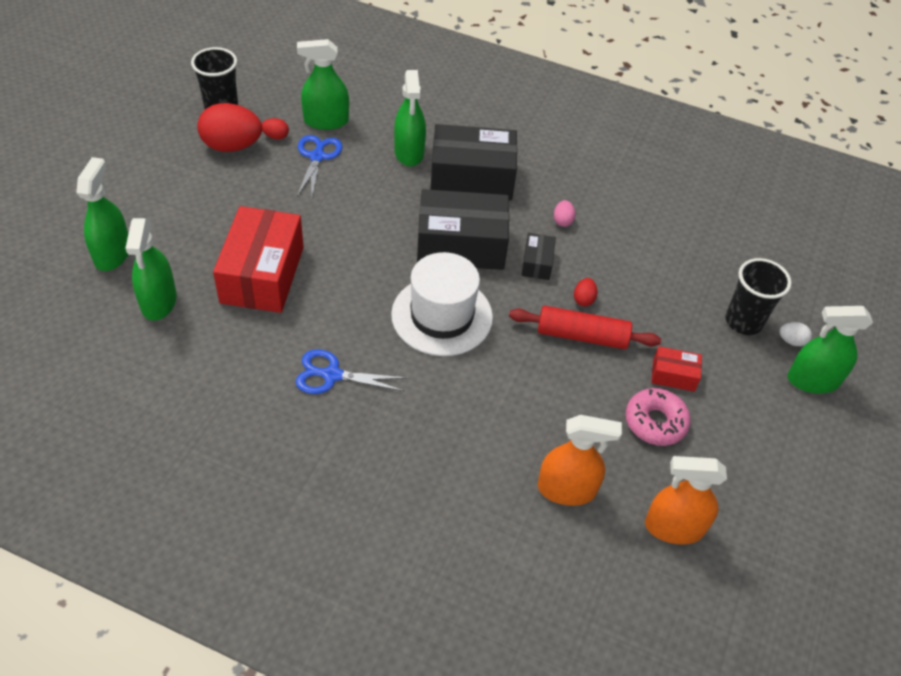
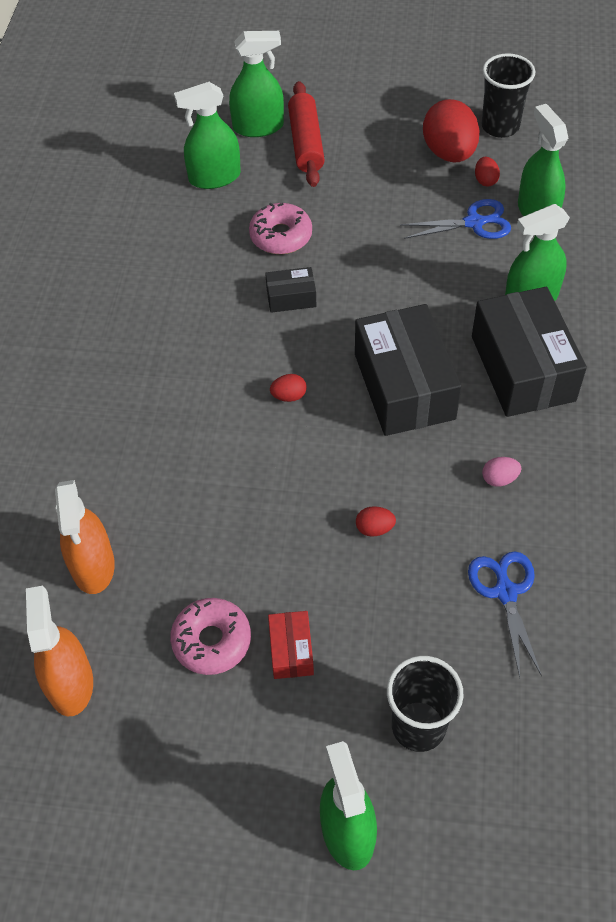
camera: 80 degrees right, 5 degrees up
red box [213,206,304,313] -> pink donut [249,203,312,254]
blue scissors [295,349,406,394] -> blue scissors moved to [468,551,542,678]
white hat [391,252,493,356] -> red egg [270,374,307,402]
red rolling pin [509,306,661,349] -> red rolling pin moved to [288,81,325,187]
black box [522,233,556,280] -> black box moved to [265,267,316,313]
white egg [779,322,812,346] -> none

